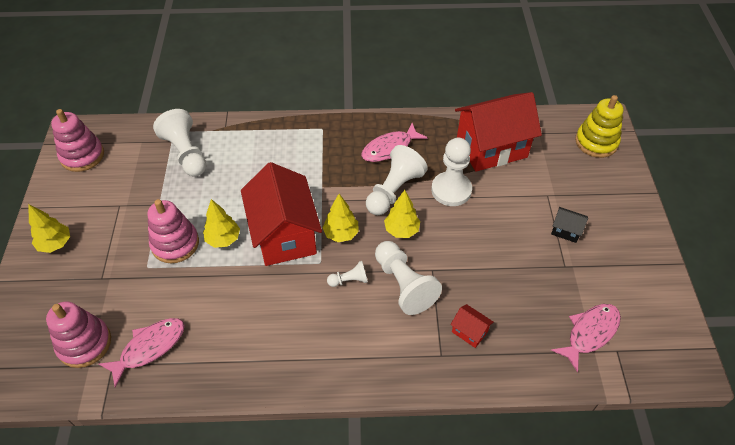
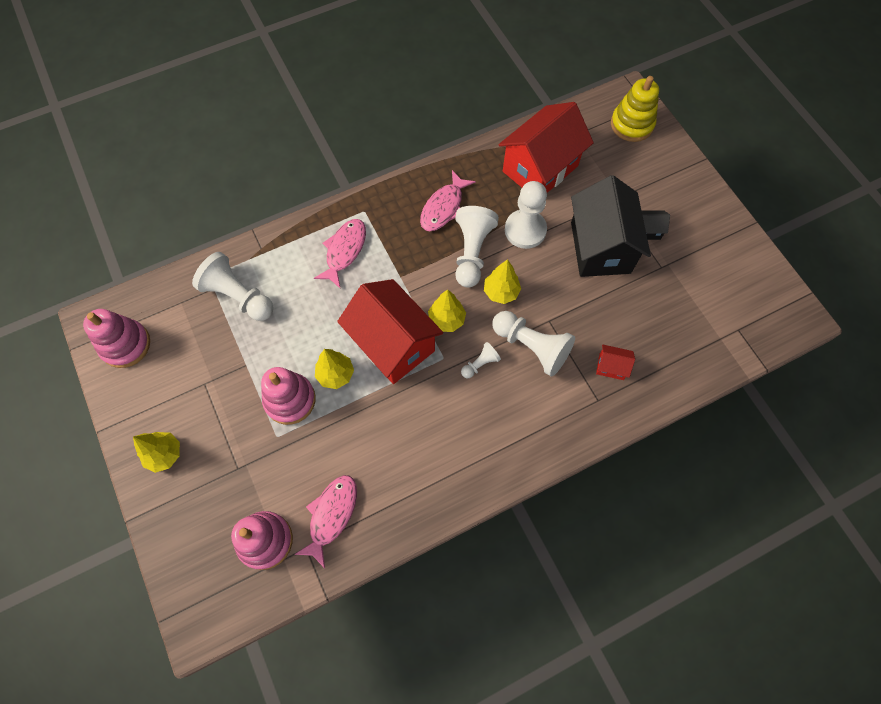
camera: 25 degrees left, 15 degrees up
pink fish [551,304,621,373] -> pink fish moved to [314,219,366,289]
none -> black house [571,175,651,277]

